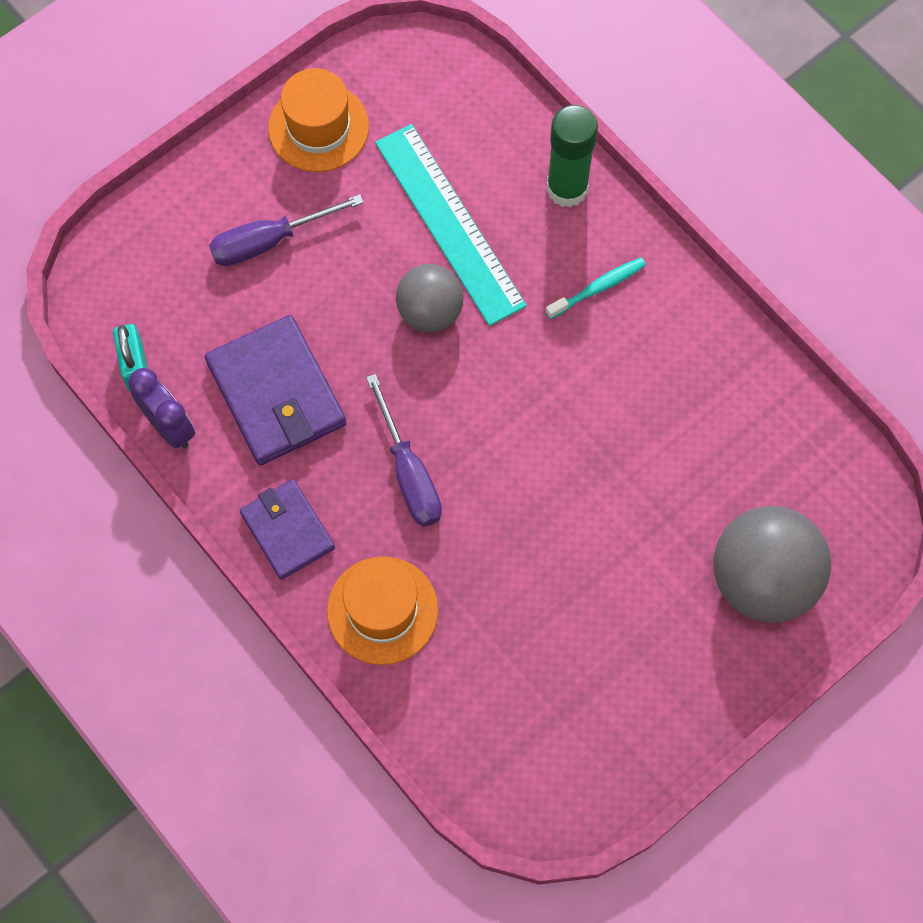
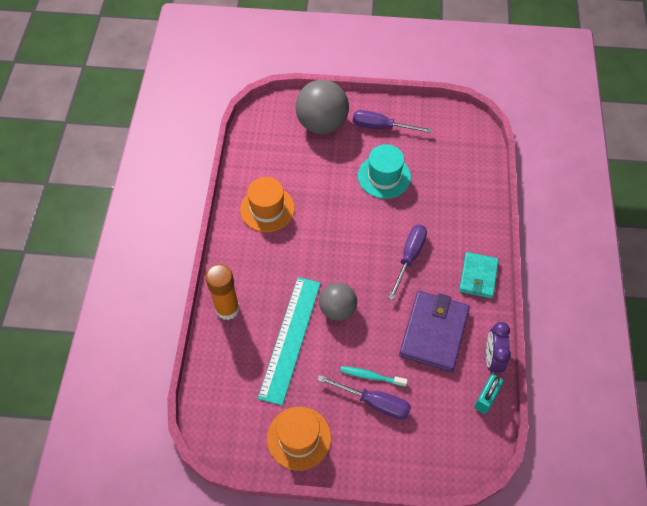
camera: 135 degrees left, 10 degrees down
purple wallet [240,479,335,580] -> turquoise wallet [459,252,499,298]
orange hat [327,556,438,665] -> orange hat moved to [240,177,295,232]
green glue stick [546,105,598,207] -> orange glue stick [205,264,240,320]
turquoise toothbrush [546,257,646,319] -> turquoise toothbrush moved to [340,366,408,387]
none -> purple screwdriver [353,110,432,133]
none -> turquoise hat [358,144,411,199]

